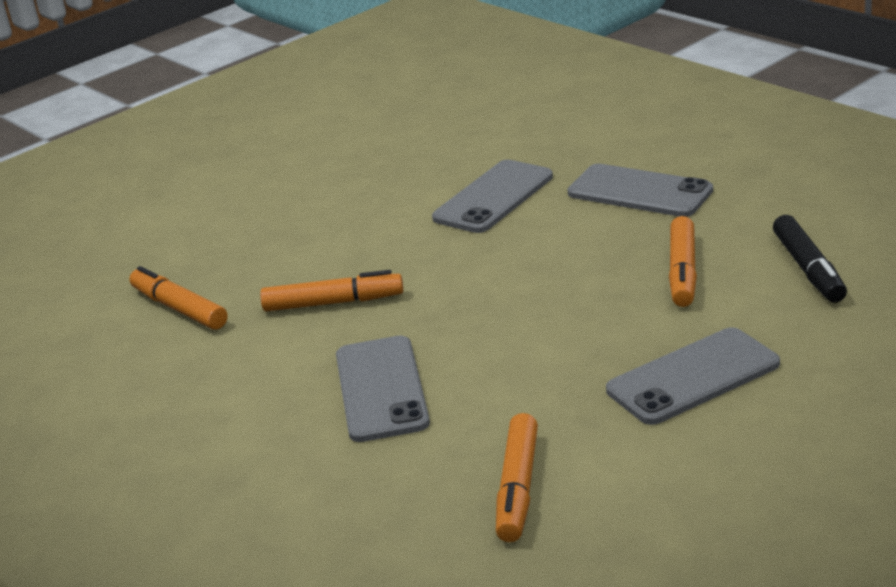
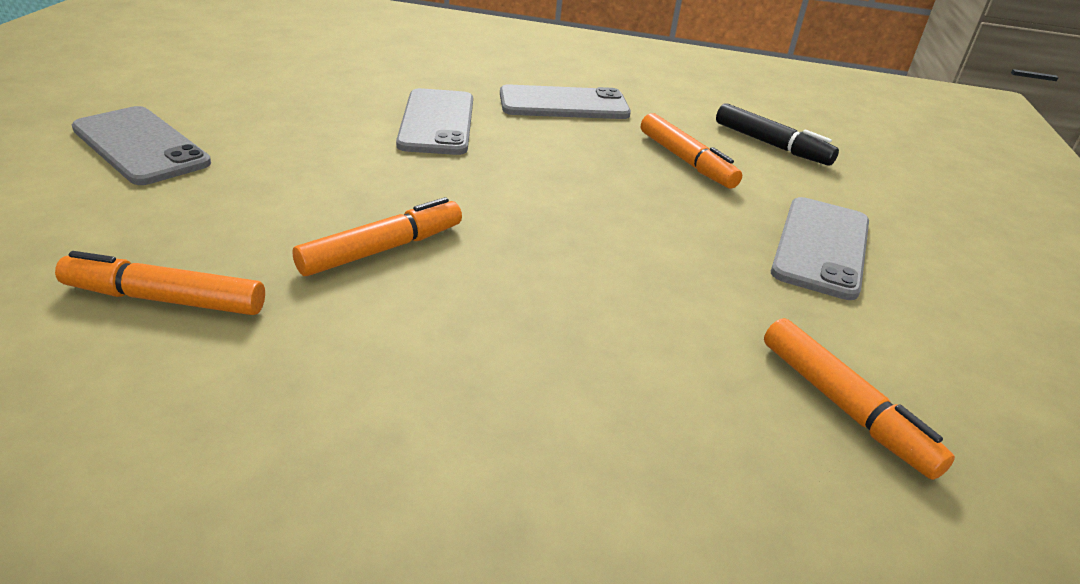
camera: 45 degrees left, 5 degrees up
grey phone [336,336,430,442] -> grey phone moved to [72,106,211,185]

